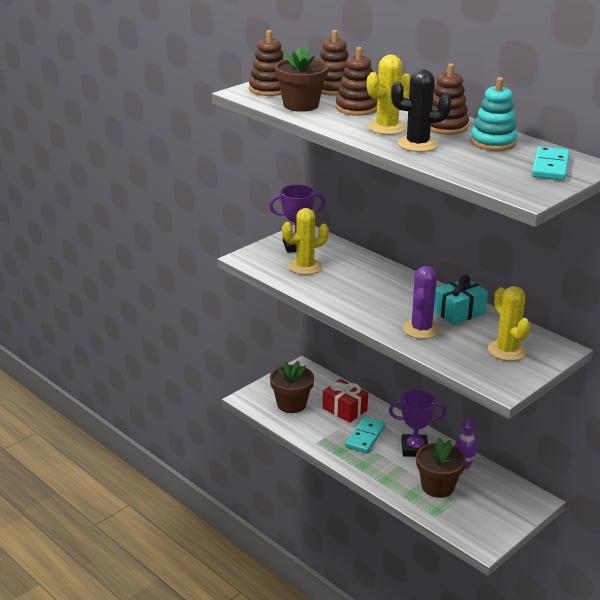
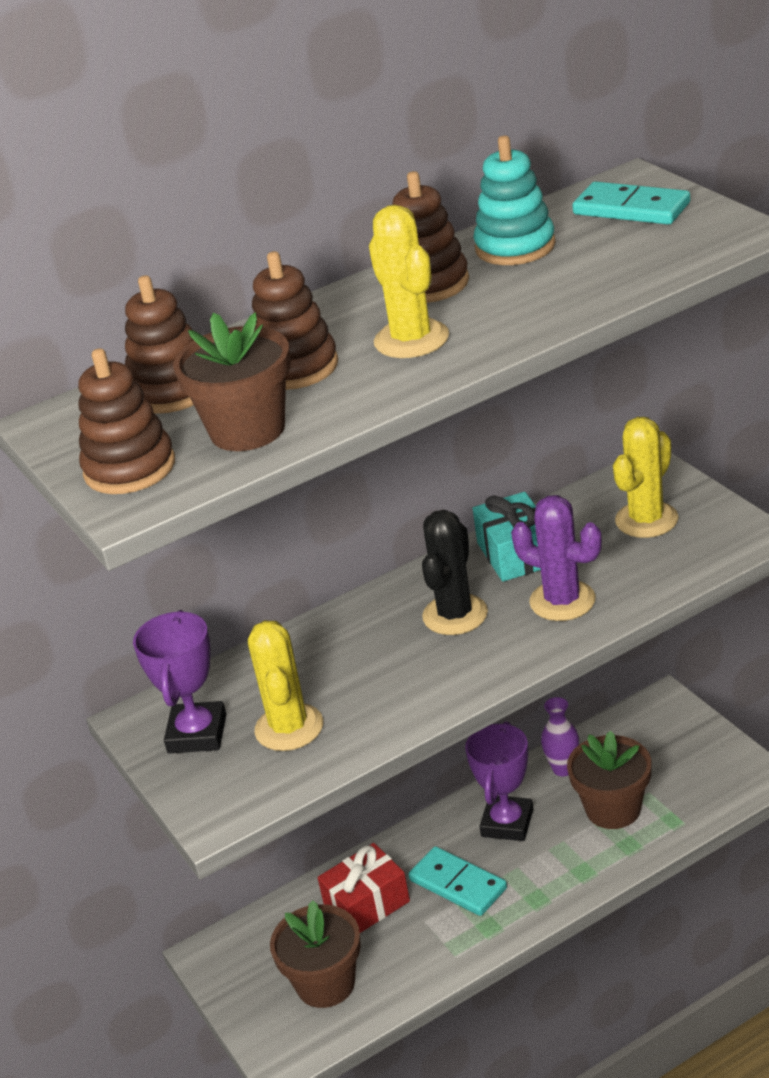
camera: 70 degrees left, 5 degrees up
black cactus [391,69,451,152] -> black cactus moved to [422,510,488,635]
yellow cactus [488,286,530,361] -> yellow cactus turned 45 degrees counterclockwise [613,417,679,538]

